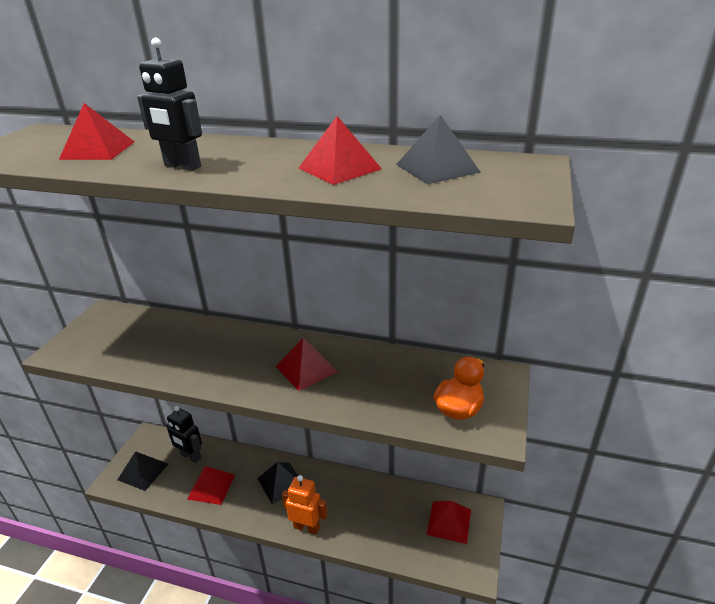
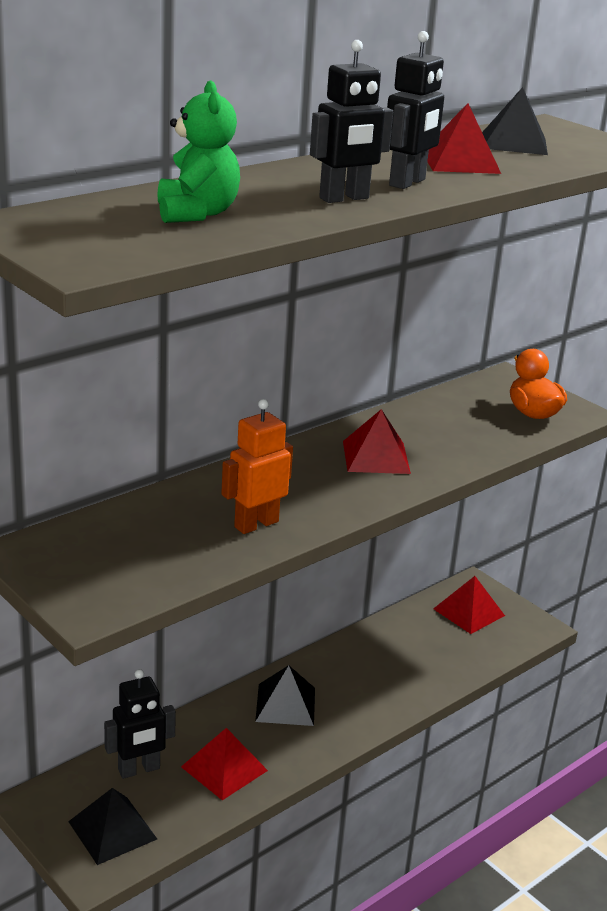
camera: 60 degrees left, 5 degrees down
red pyramid [59,103,135,160] -> green teddy bear [157,80,240,223]
orange robot [282,475,327,535] -> orange robot moved to [221,399,293,534]
none -> black robot [387,31,444,189]

